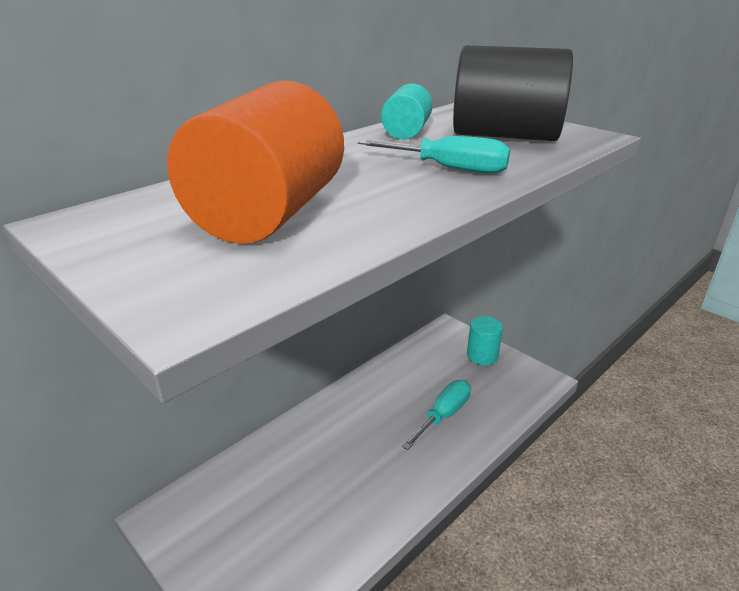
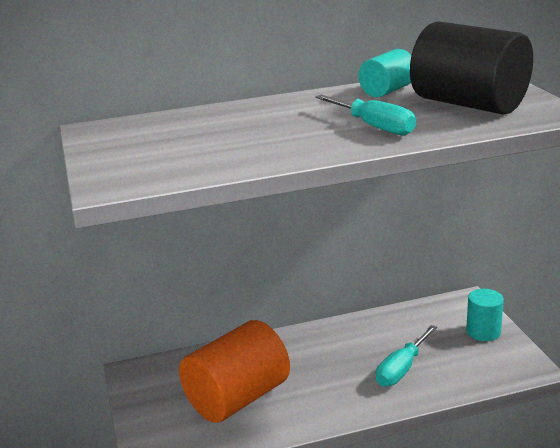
camera: 30 degrees right, 5 degrees down
orange cylinder [167,80,344,244] -> orange cylinder moved to [179,320,290,423]
turquoise screwdriver [401,380,471,450] -> turquoise screwdriver turned 150 degrees clockwise [376,325,437,387]

